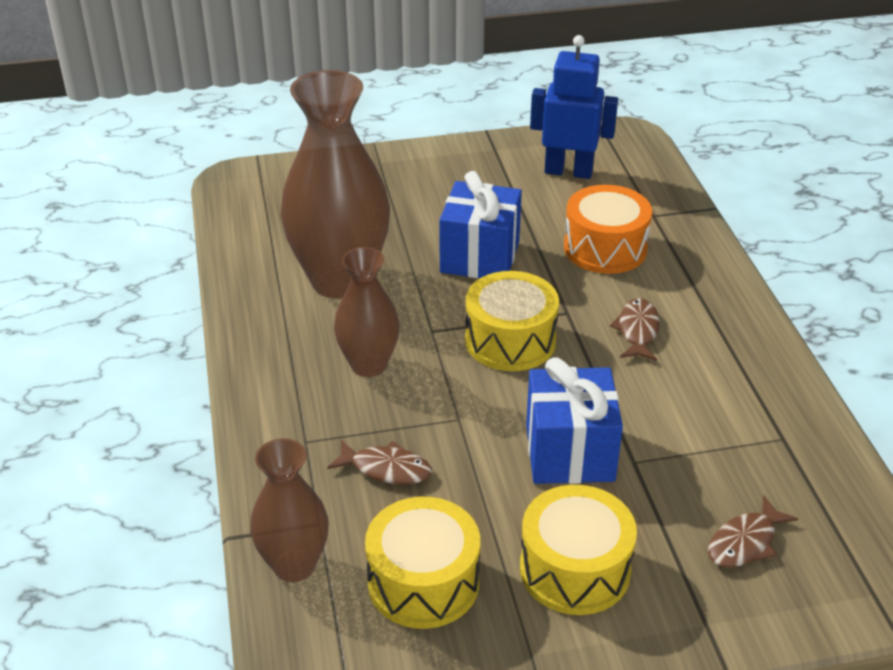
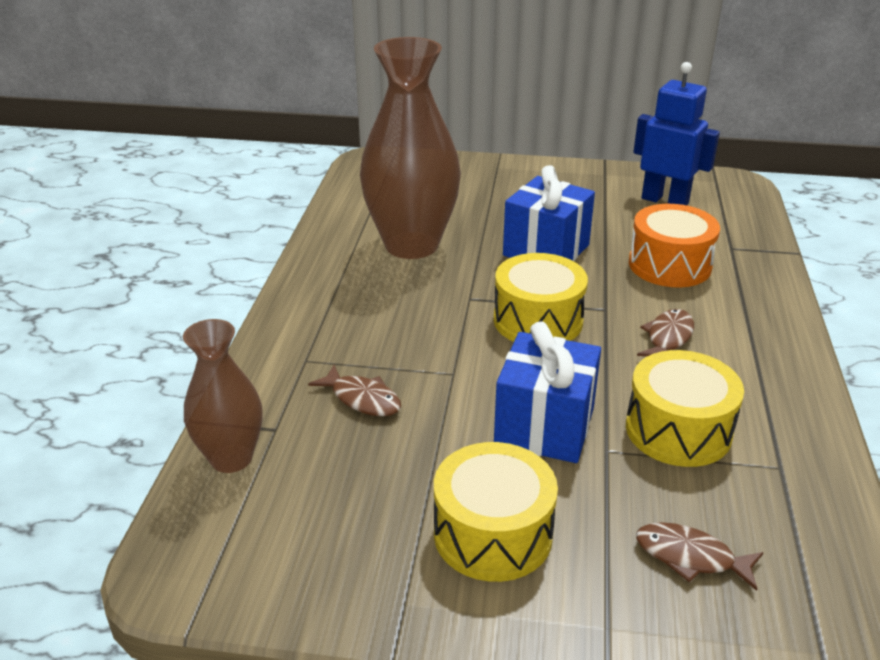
camera: 20 degrees right, 5 degrees down
brown vase [334,247,400,377] -> none
yellow drum [365,497,480,629] -> yellow drum moved to [626,350,744,467]
brown fish [708,495,798,568] -> brown fish turned 45 degrees clockwise [636,522,764,591]

